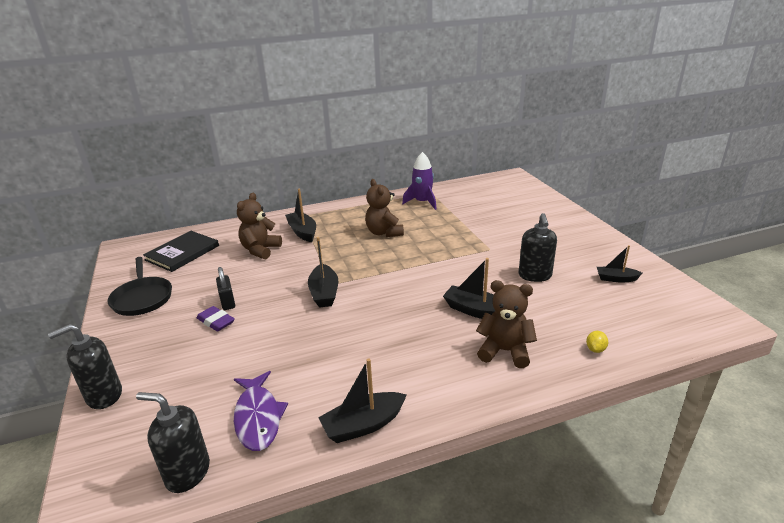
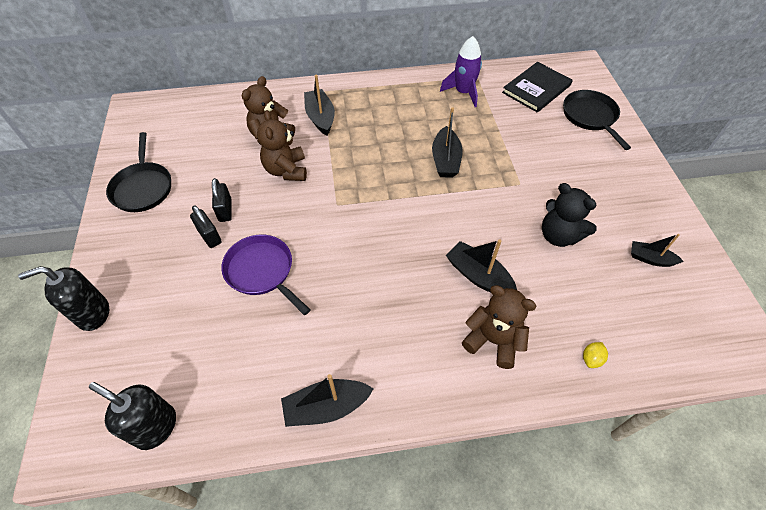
camera: 10 degrees right, 25 degrees up
black book [143,231,219,272] -> black book moved to [502,62,573,113]
purple eraser [196,306,235,331] -> black padlock [190,205,222,248]
purple fish [234,371,288,451] -> none
black boat [308,237,338,308] -> black boat moved to [432,107,462,178]
brown teddy bear [365,179,404,237] -> brown teddy bear moved to [257,110,307,181]
black soap dispenser [519,213,557,282] -> black teddy bear [542,183,597,247]
none -> purple pan [221,235,311,315]
none -> black pan [563,90,631,150]

